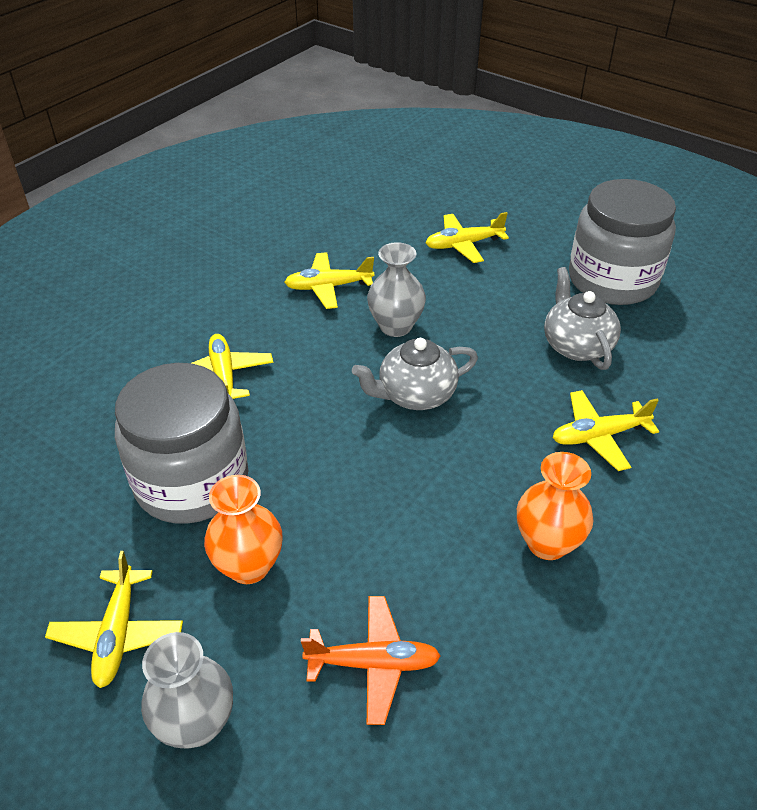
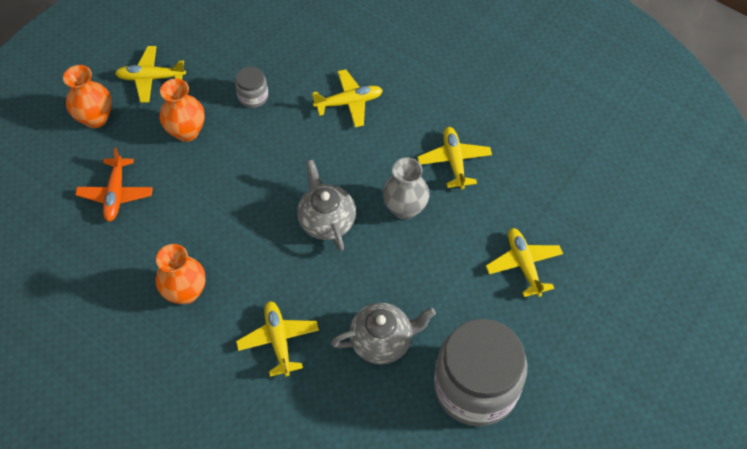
camera: 90 degrees right, 15 degrees up
grey jar [115,363,248,524] -> grey jar [235,66,268,108], size x0.43
grey vase [141,632,233,749] -> orange vase [63,65,112,128]

